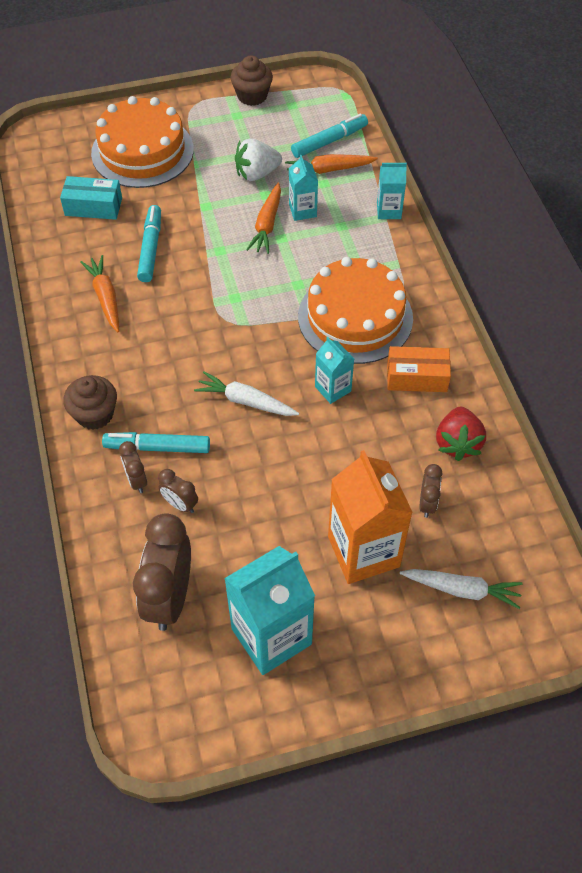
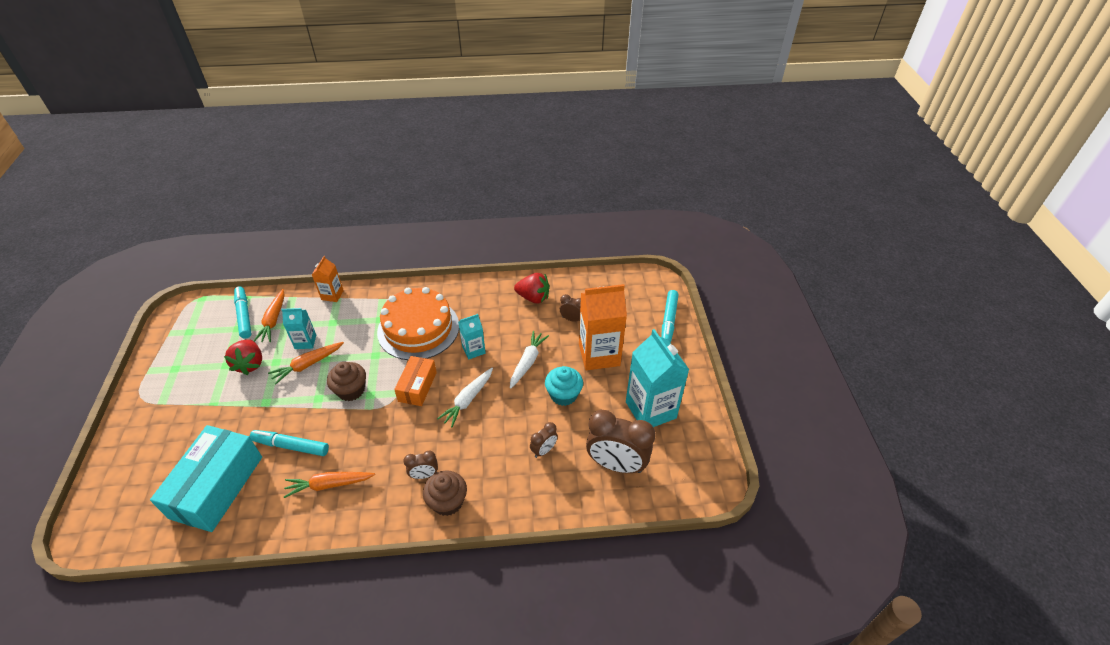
camera: 80 degrees left, 10 degrees down
turquoise box [60,176,122,220] -> turquoise box [150,425,262,532], size x1.75
orange cake [91,96,194,188] -> none
turquoise marker [102,432,210,453] -> turquoise marker moved to [661,290,678,343]
brown clock [119,441,147,493] -> brown clock moved to [403,451,438,479]
brown cupcake [230,55,273,106] -> brown cupcake moved to [327,362,366,401]
white strawberry [235,138,282,181] -> red strawberry [224,339,262,375]
orange carrot [246,183,281,254] -> orange carrot turned 120 degrees clockwise [268,342,344,385]
turquoise carton [377,163,407,219] -> orange carton [312,256,344,302]
orange box [387,346,451,392] -> orange box moved to [394,356,437,406]
white carrot [400,569,523,609] -> white carrot moved to [510,331,549,389]
none -> turquoise cupcake [545,366,583,406]

